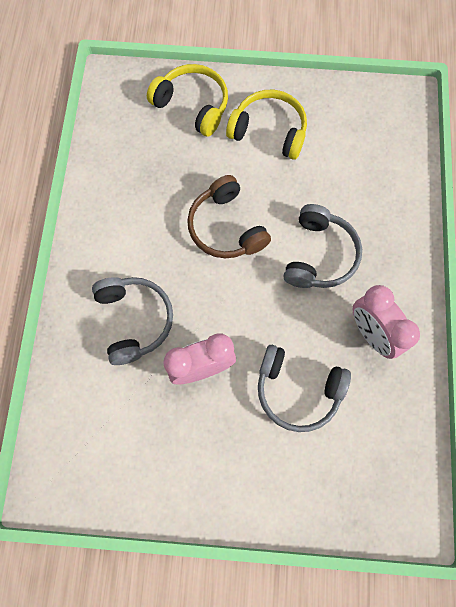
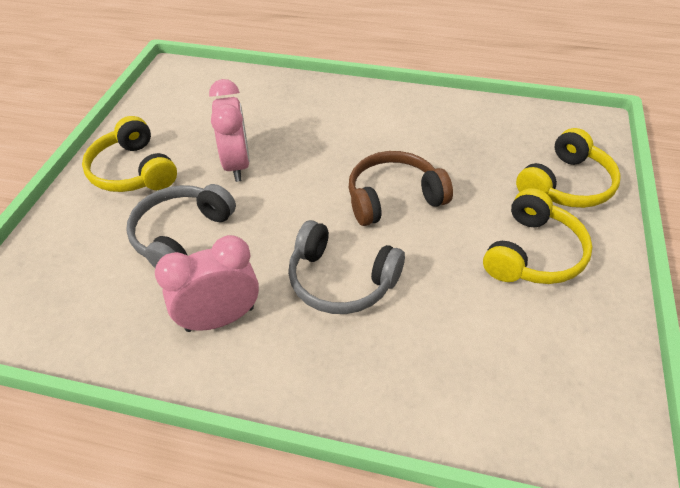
camera: 100 degrees right, 25 degrees down
grey headphones [92,277,173,365] -> none
none -> yellow headphones [82,116,177,192]

